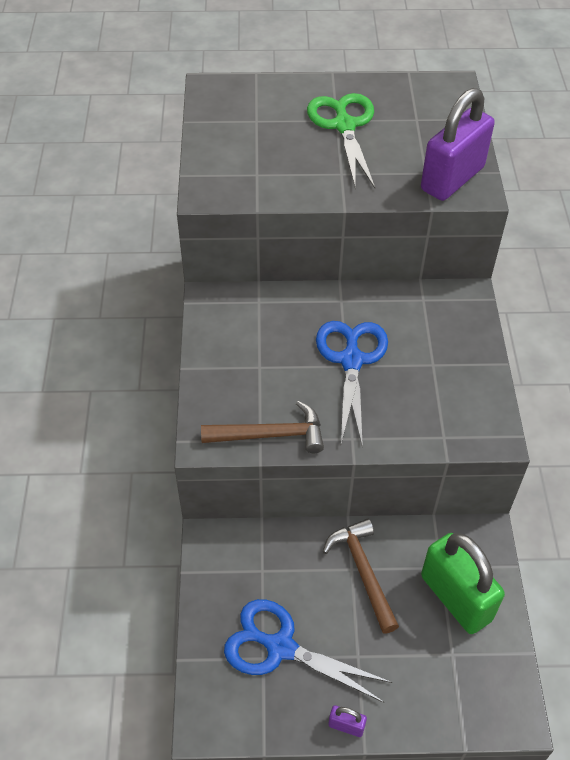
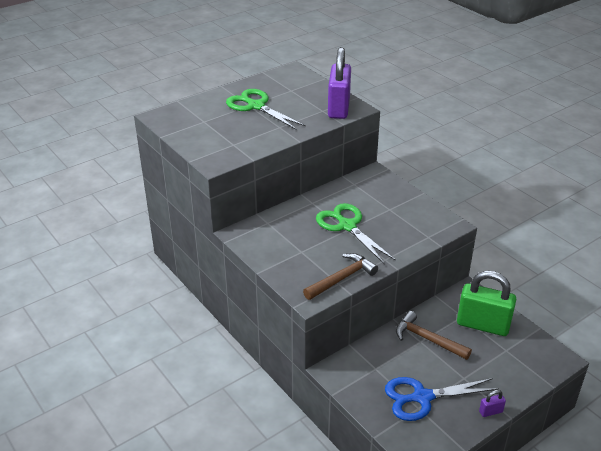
camera: 35 degrees left, 15 degrees down
blue scissors [316,321,388,448] -> green scissors [316,203,396,264]

